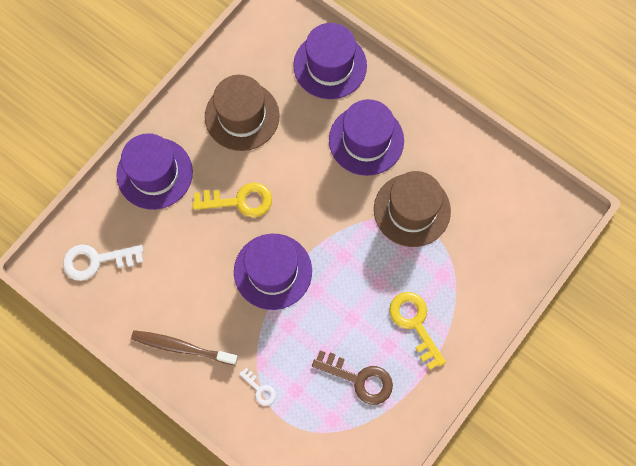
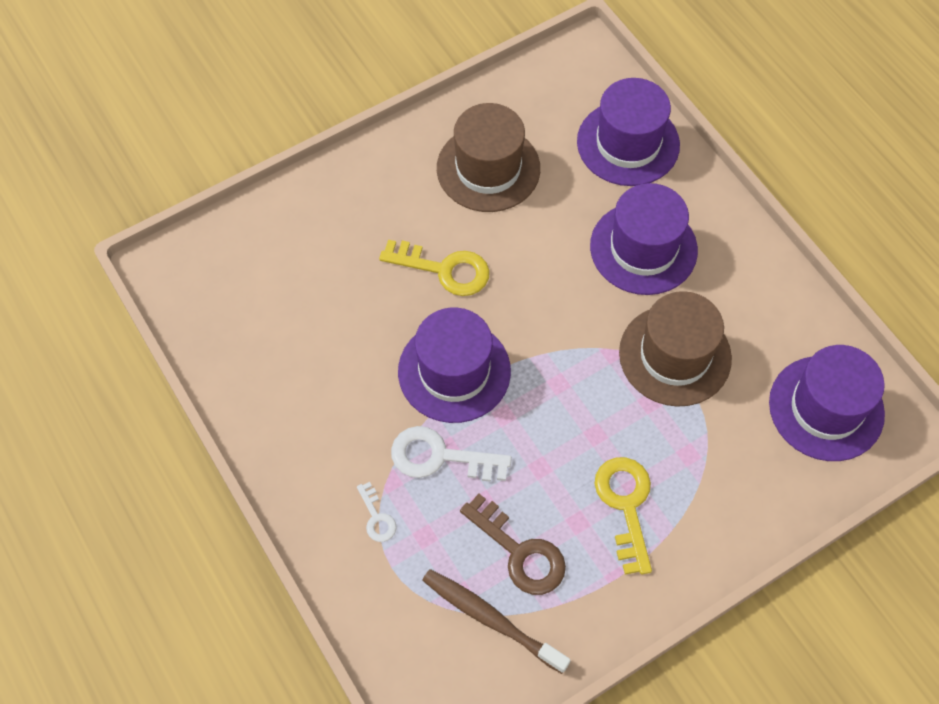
camera: 20 degrees right, 10 degrees down
white key [63,245,143,281] -> white key moved to [391,426,512,482]
purple hat [116,133,193,210] -> purple hat moved to [769,345,885,461]
brown toothbrush [131,330,238,365] -> brown toothbrush moved to [422,569,571,674]

